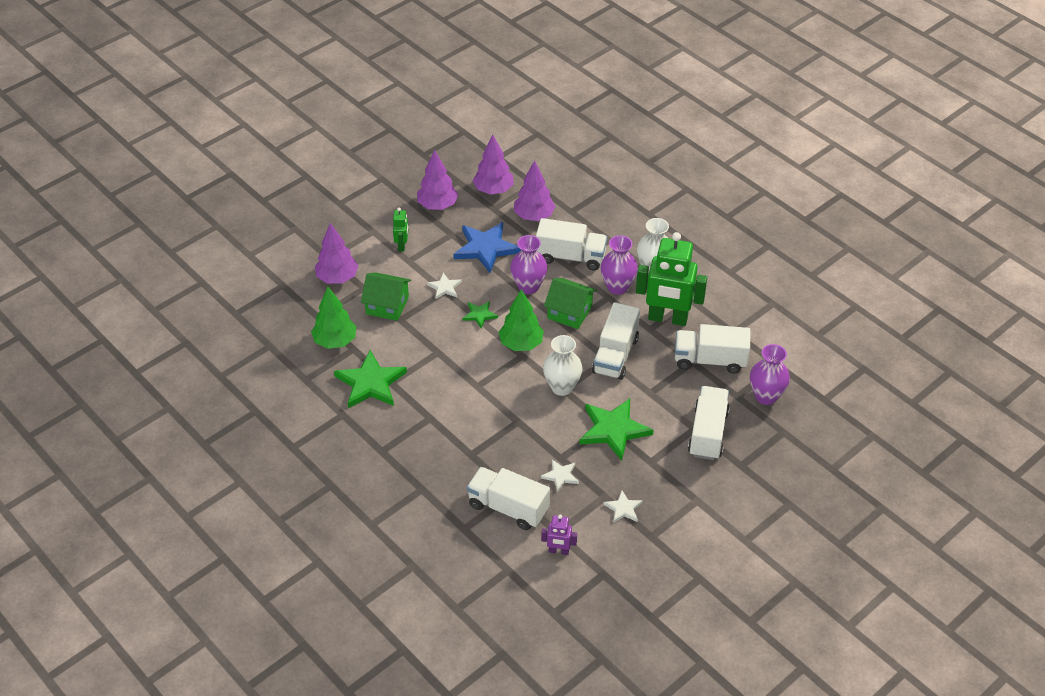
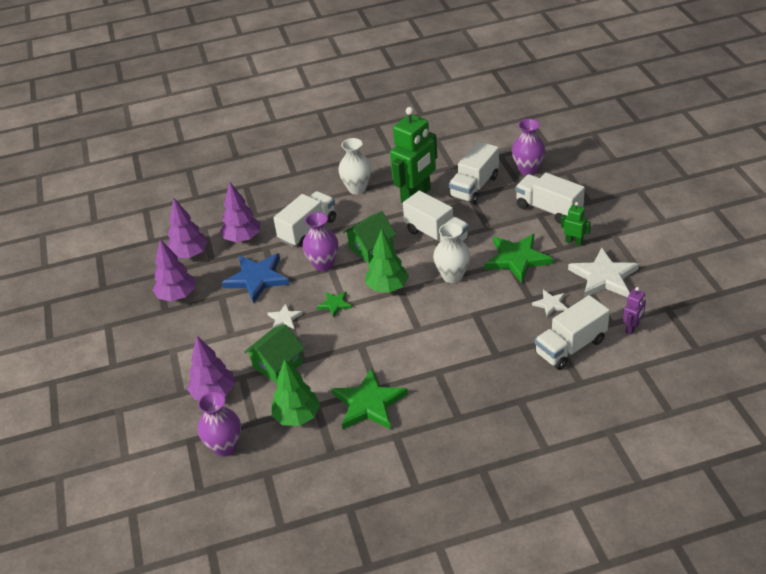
camera: 60 degrees left, 5 degrees down
green robot [393,208,409,252] -> green robot moved to [561,202,591,246]
purple vase [600,235,638,295] -> purple vase moved to [198,392,241,457]
white star [603,491,643,523] -> white star [568,248,639,298], size x1.98

